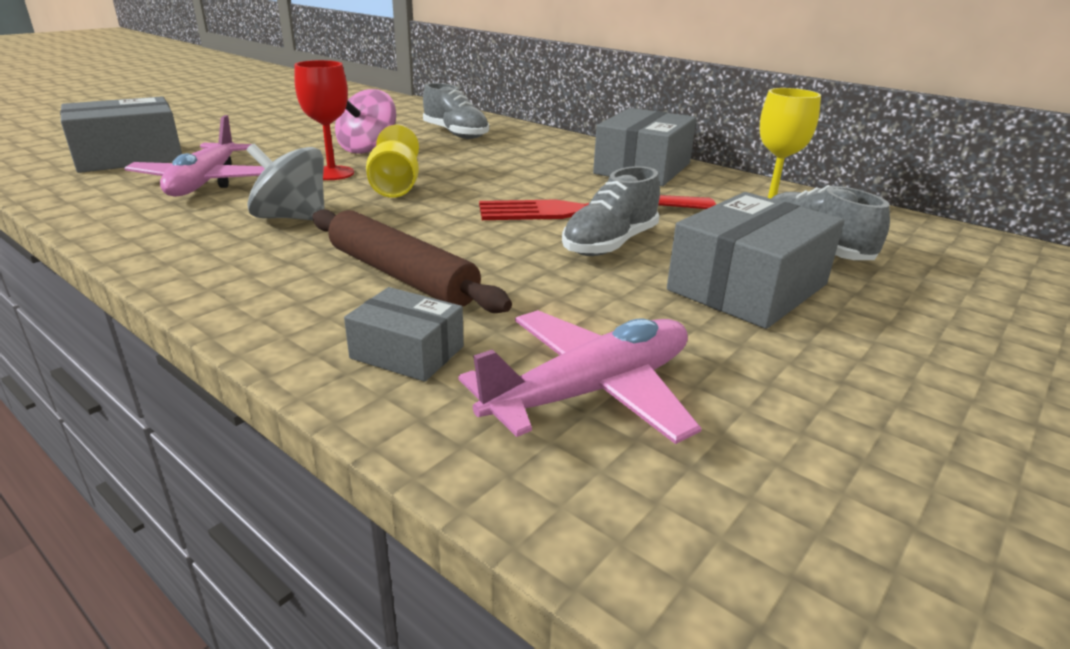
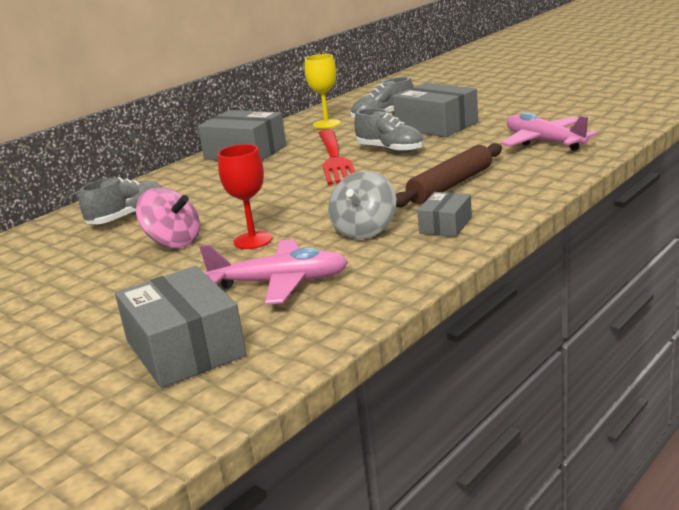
camera: 85 degrees left, 5 degrees down
grey box [344,287,464,382] -> grey box moved to [417,192,472,237]
yellow goblet [366,125,419,198] -> none

